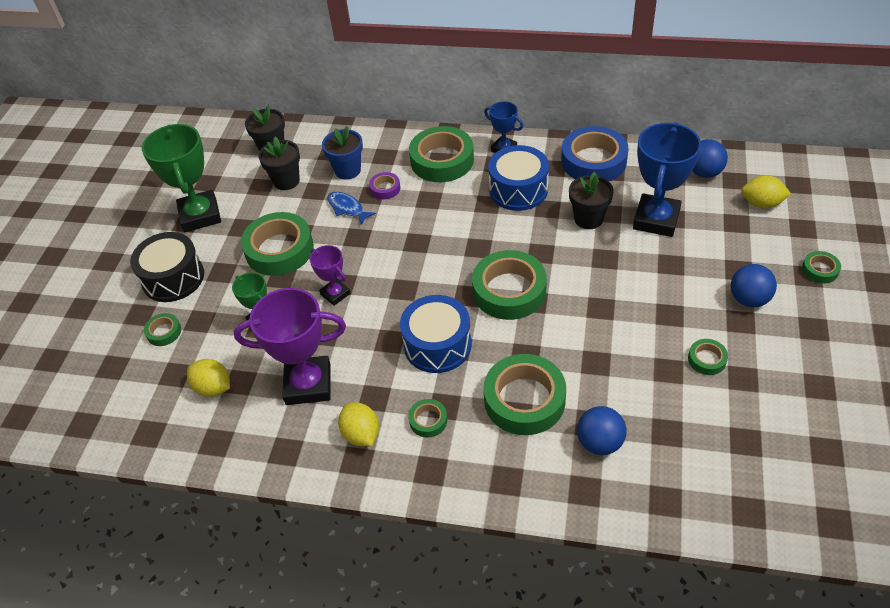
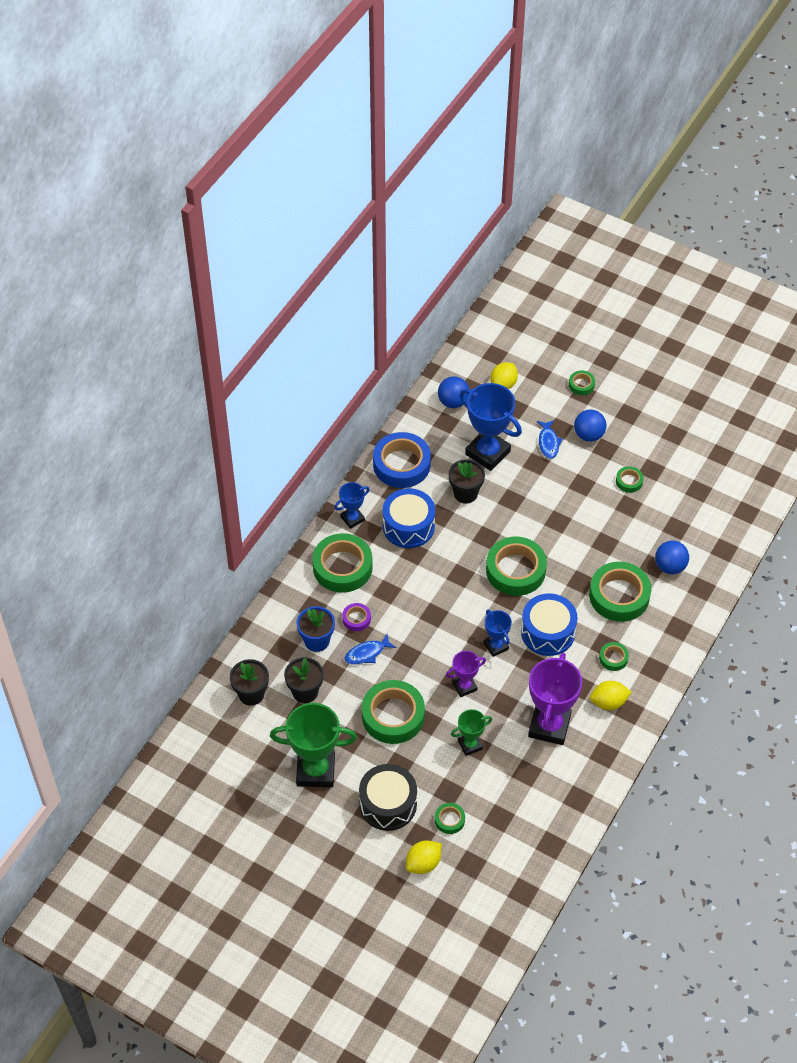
camera: 75 degrees left, 5 degrees up
yellow lemon [187,359,230,397] -> yellow lemon moved to [406,841,442,874]
none -> blue trophy [484,609,512,657]
none -> blue fish [537,420,563,459]

